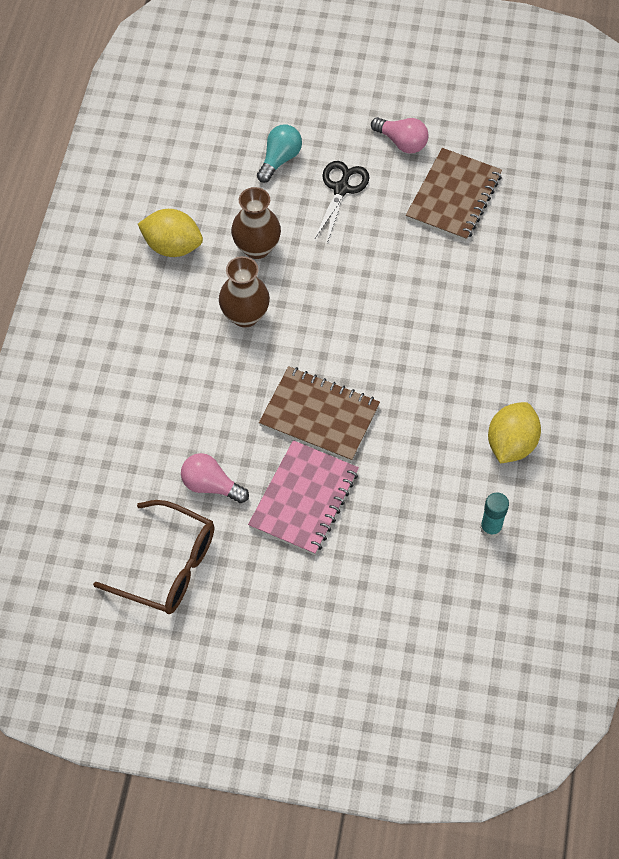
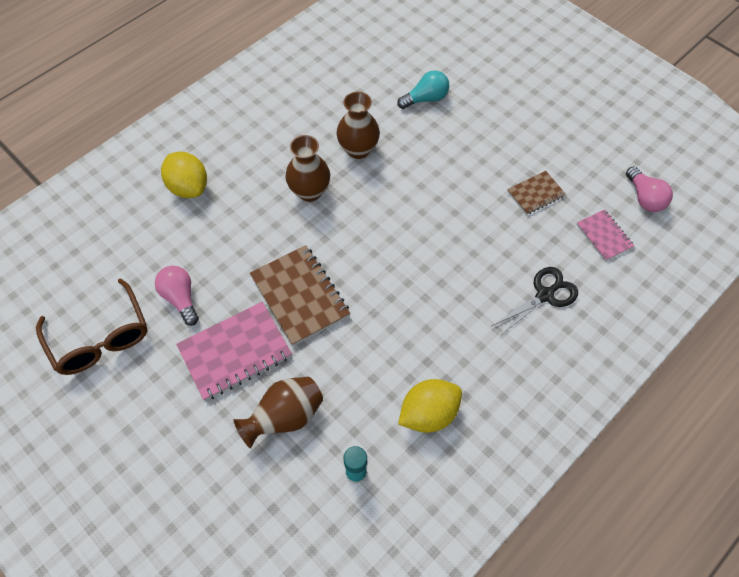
camera: 35 degrees right, 0 degrees up
yellow lemon [138,209,203,257] -> yellow lemon moved to [161,152,207,198]
black scissors [315,161,369,243] -> black scissors moved to [492,267,578,336]
pink light bulb [371,117,429,153] -> pink light bulb moved to [626,166,673,212]
brown notebook [406,148,502,241] -> brown notebook [507,171,566,215], size x0.56
none -> brown vase [234,377,323,448]
none -> pink notebook [576,210,634,261]

